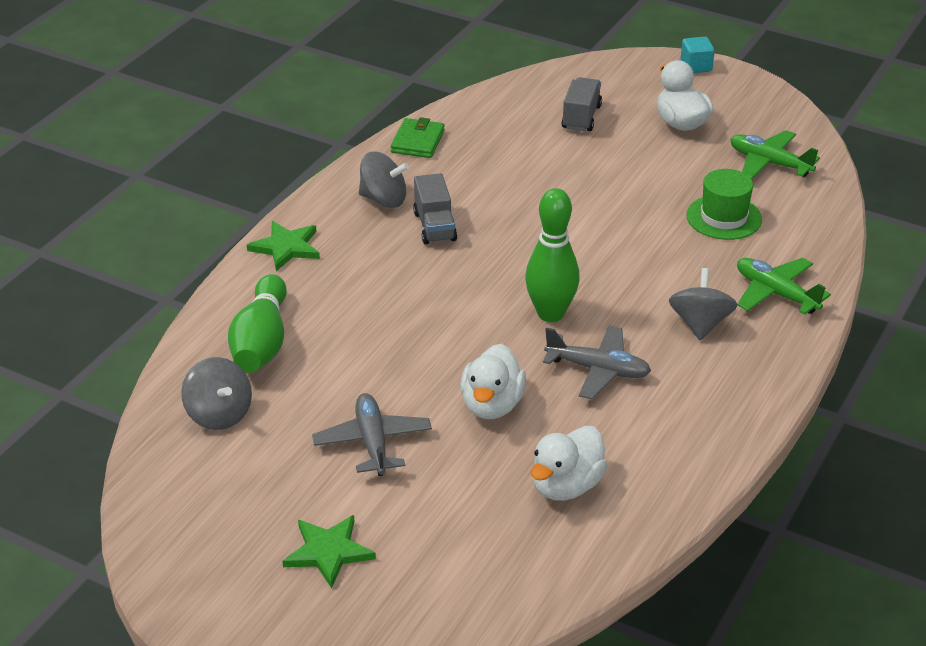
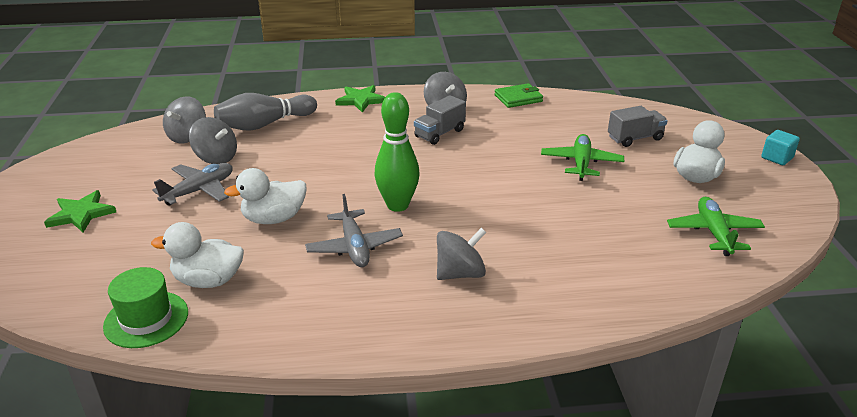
camera: 55 degrees right, 5 degrees down
green bowling pin [228,274,287,373] -> grey bowling pin [214,93,317,131]
green hat [686,169,762,240] -> green hat moved to [103,267,188,348]
green plane [737,258,831,315] -> green plane moved to [541,134,624,181]
none -> grey spinning top [189,117,237,164]

